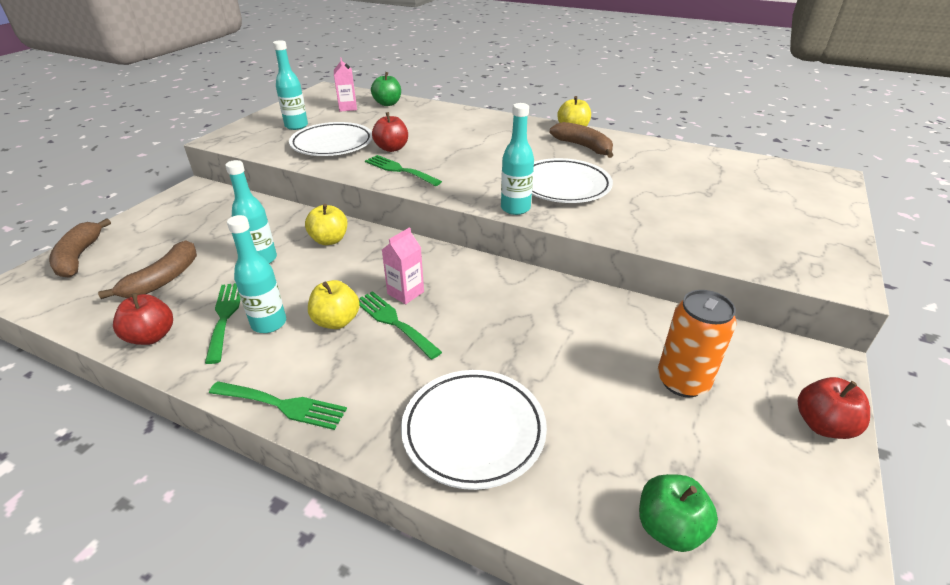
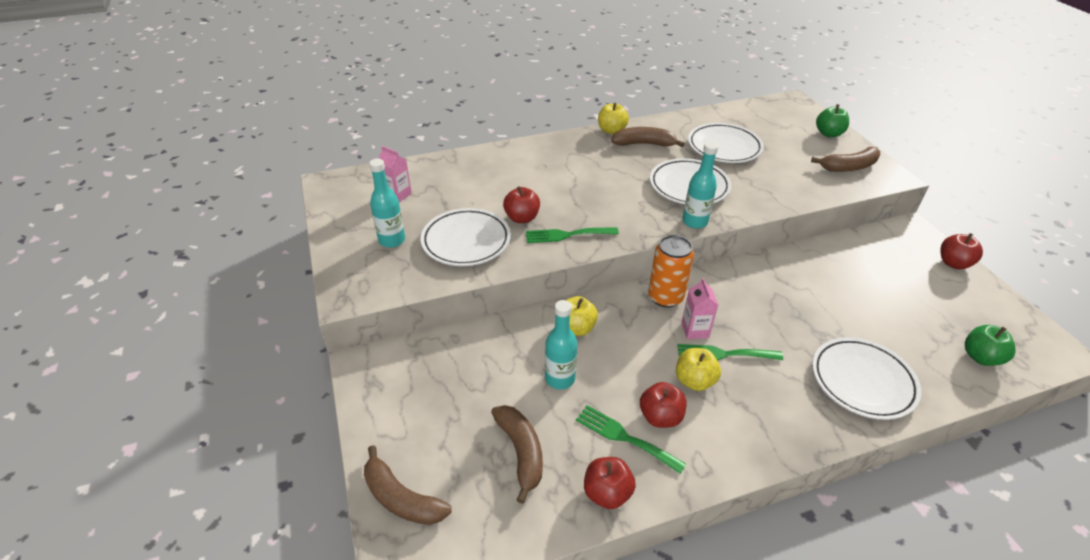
camera: 45 degrees left, 5 degrees up
green fork [209,381,347,430] -> none
turquoise bottle [227,215,286,333] -> red apple [640,382,686,428]
green apple [371,72,401,106] -> green apple moved to [816,104,849,137]
orange can [658,290,736,397] -> orange can moved to [648,235,694,308]
none -> white plate [688,123,764,163]
none -> brown banana [811,147,880,172]

